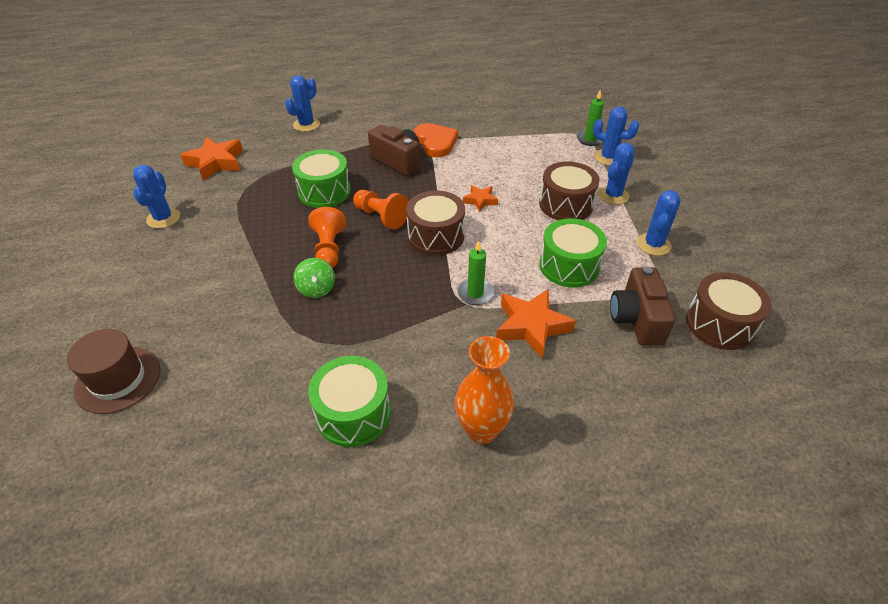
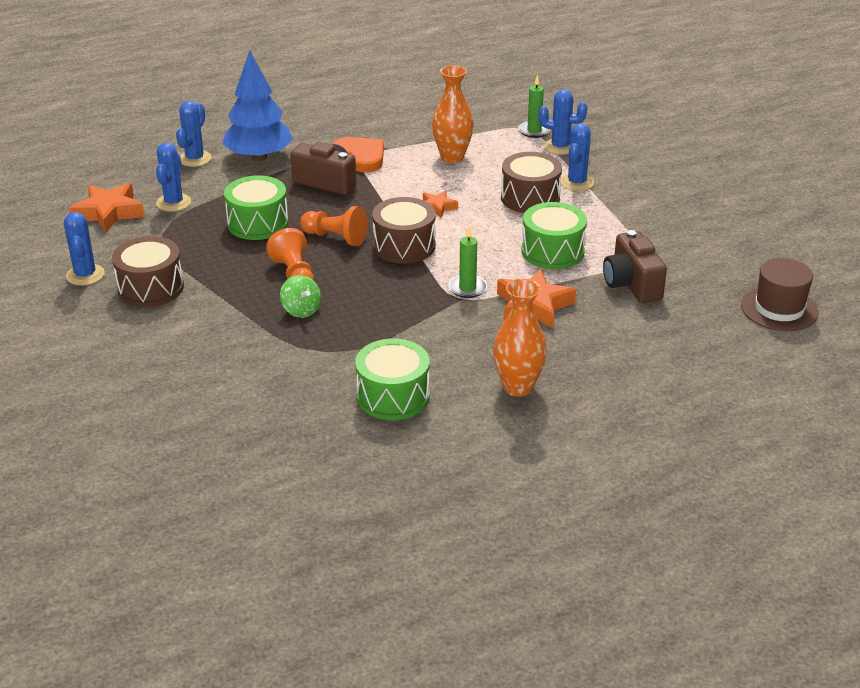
camera: 15 degrees left, 10 degrees down
brown hat [67,329,160,414] -> brown hat moved to [741,258,818,331]
blue cactus [637,190,681,256] -> blue cactus moved to [156,143,191,212]
brown drum [686,272,771,350] -> brown drum moved to [112,236,184,307]
none -> blue tree [222,50,294,161]
none -> orange vase [432,65,474,163]

